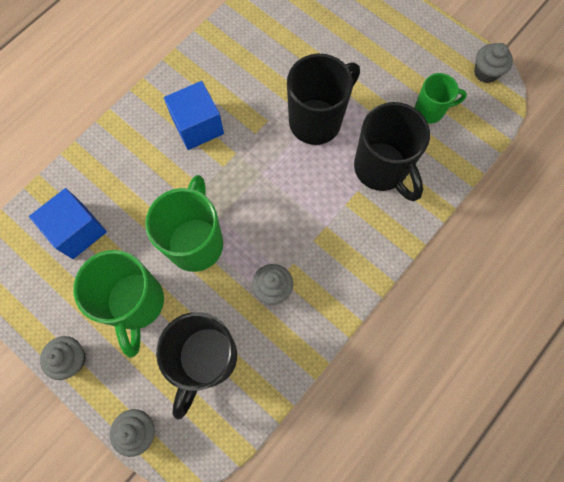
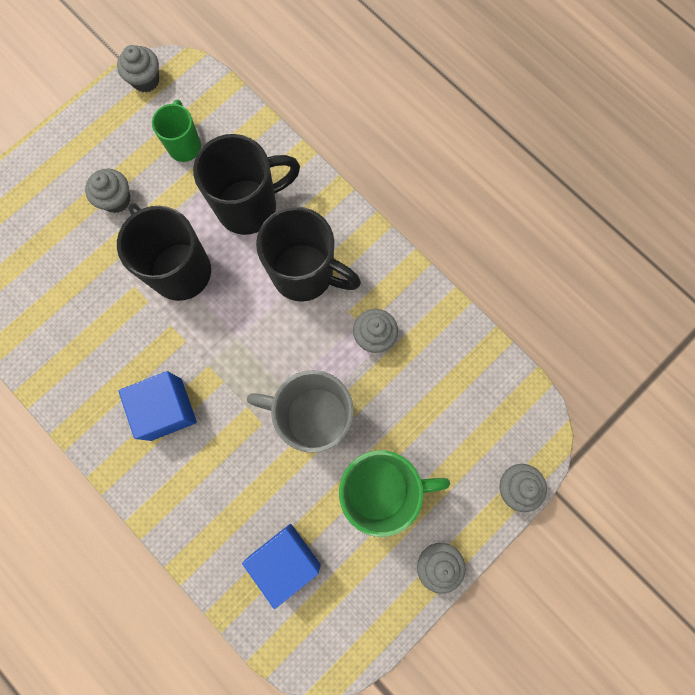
camera: 85 degrees left, 5 degrees up
green mug [145,175,223,272] -> grey mug [247,370,354,453]
black mug [156,312,237,420] -> black mug moved to [256,206,361,302]
none -> grey cupcake [85,169,131,213]

